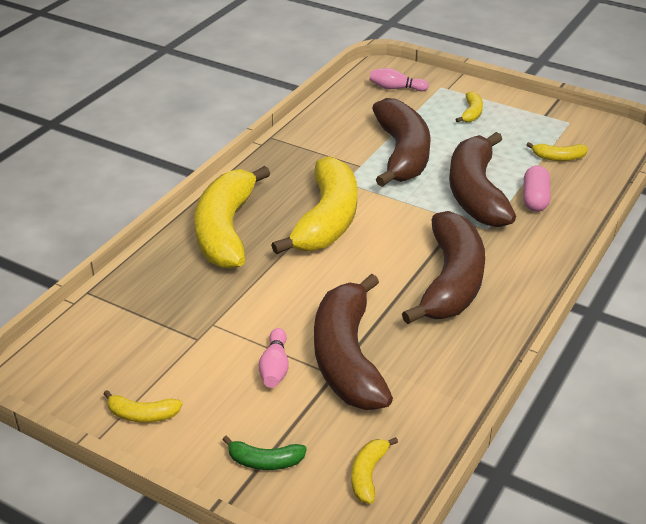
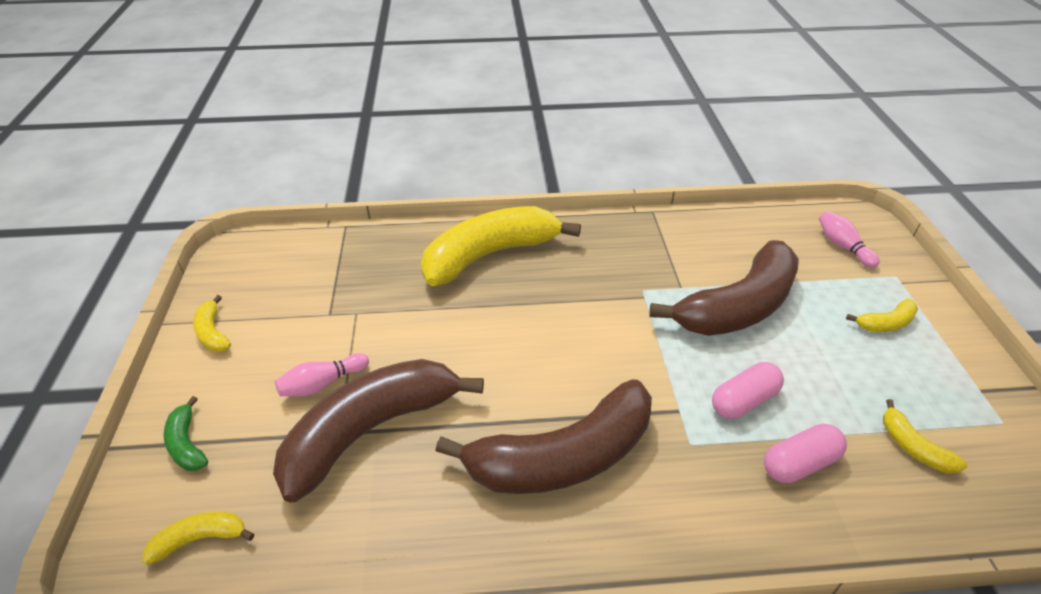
camera: 55 degrees right, 5 degrees up
yellow banana [271,156,357,254] -> none
brown banana [449,132,516,227] -> pink capsule [712,362,784,419]

